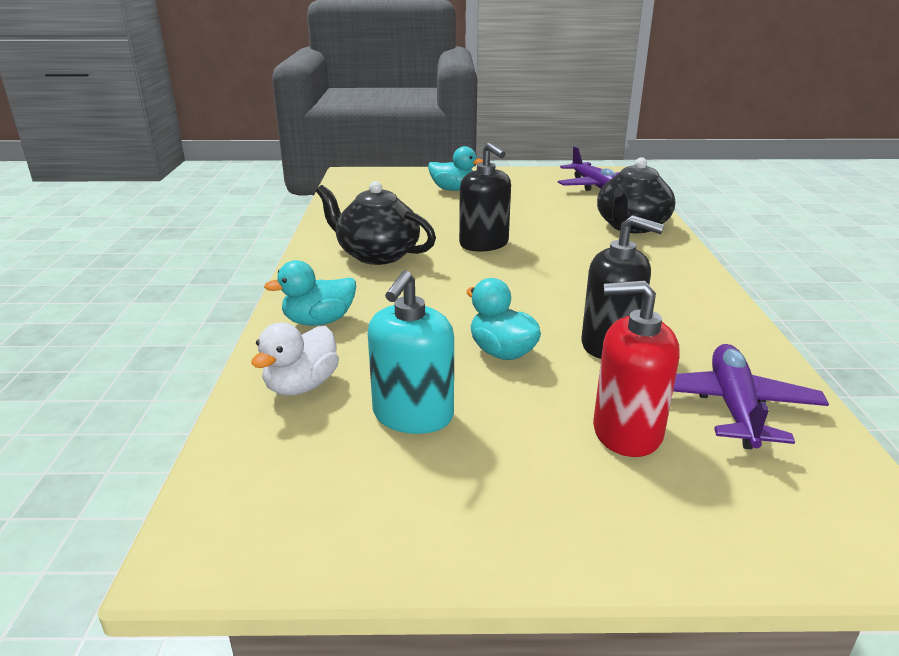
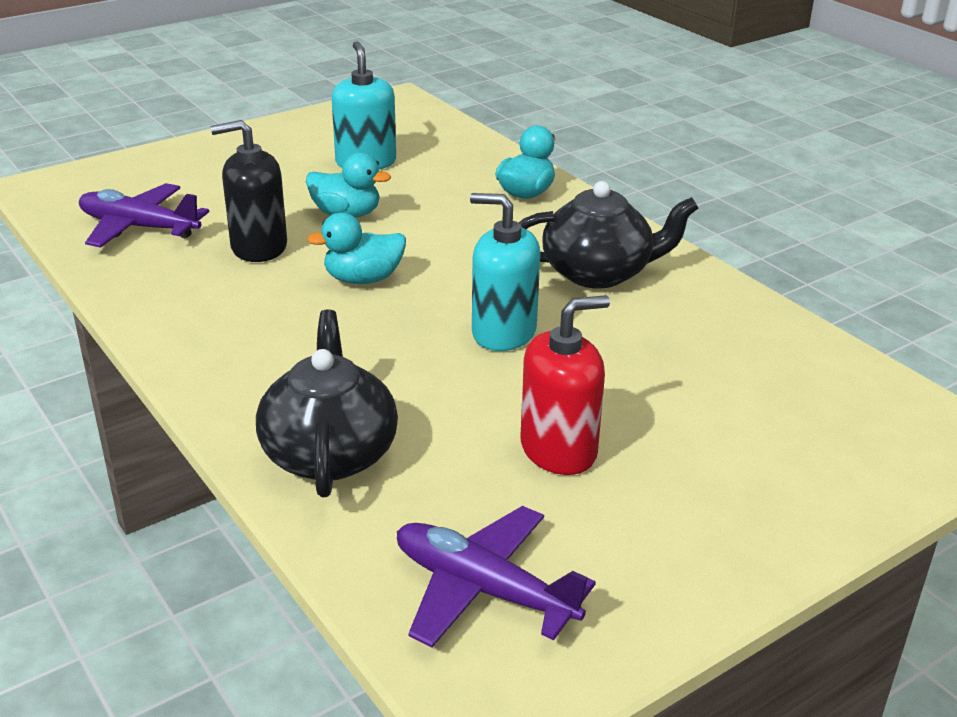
camera: 145 degrees right, 5 degrees up
white duck [251,323,339,396] -> none
turquoise duck [428,146,483,191] -> turquoise duck moved to [307,213,406,284]
black soap dispenser [459,143,511,252] -> turquoise soap dispenser [470,193,540,351]
red soap dispenser [593,280,680,457] -> red soap dispenser moved to [521,295,610,475]
purple plane [673,344,829,449] -> purple plane turned 135 degrees clockwise [79,183,209,248]

